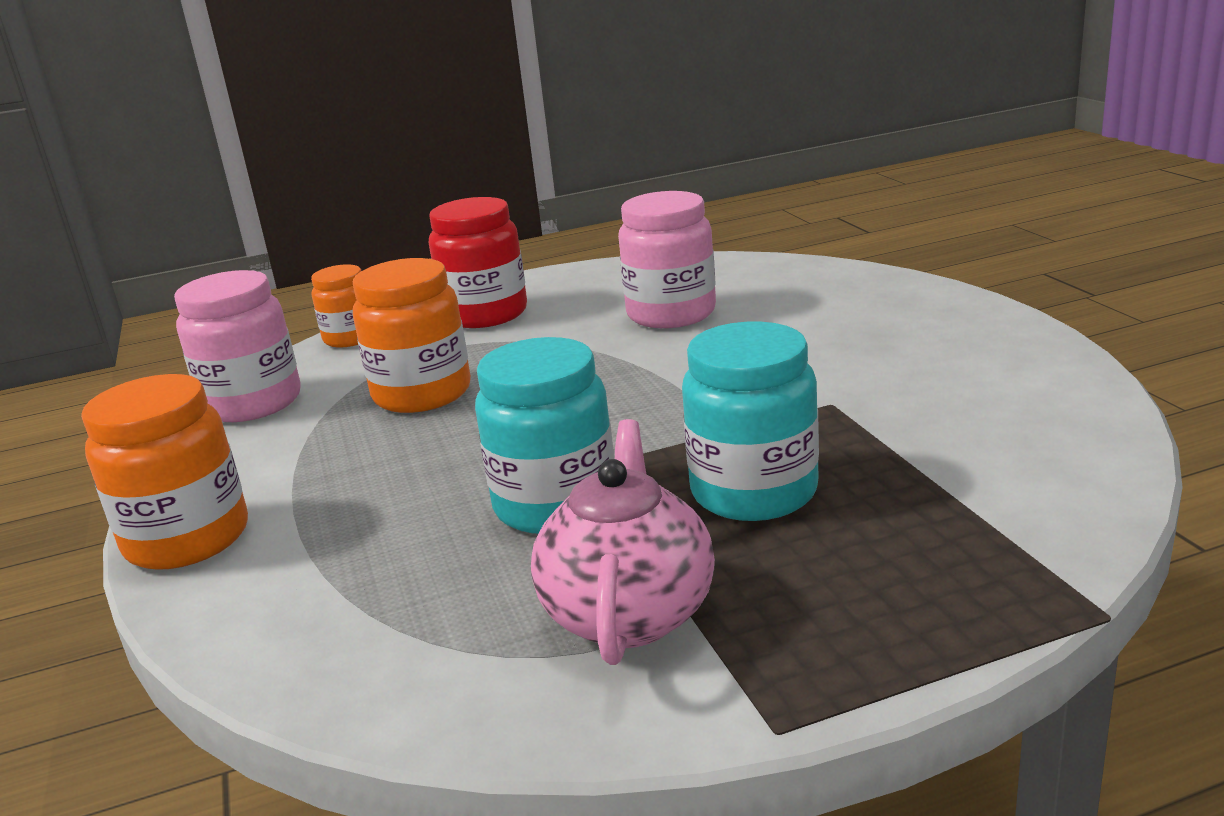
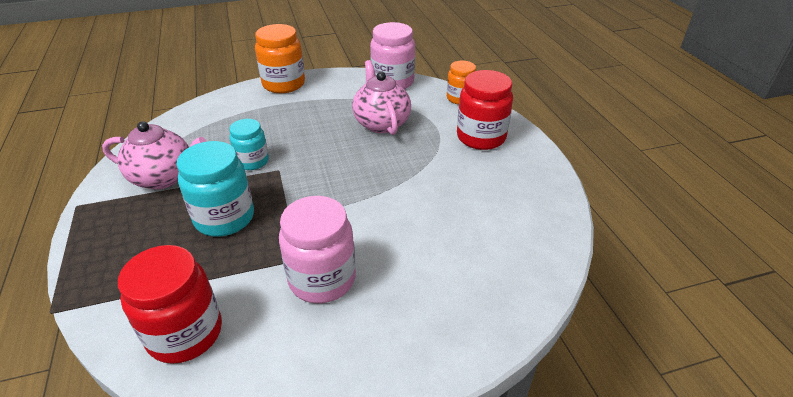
camera: 90 degrees right, 15 degrees up
orange jar [353,258,471,413] -> pink teapot [352,60,411,135]
turquoise jar [475,337,614,534] -> turquoise jar [229,119,269,170], size x0.62
pink jar [618,191,716,328] -> pink jar moved to [279,196,356,303]
none -> red jar [118,245,222,364]

